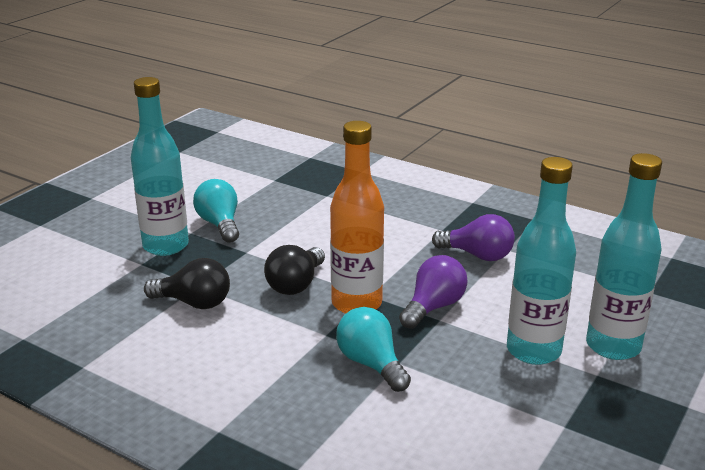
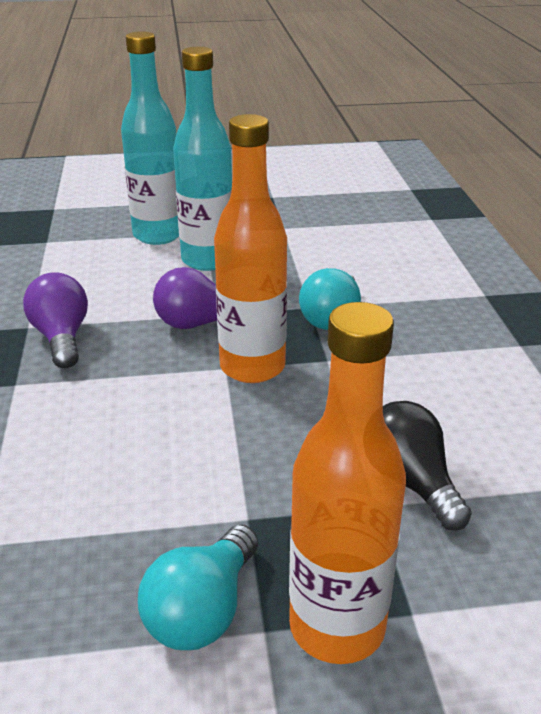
camera: 130 degrees left, 5 degrees up
turquoise bottle [131,77,189,256] -> orange bottle [289,302,406,664]
black light bulb [264,245,325,295] -> none

